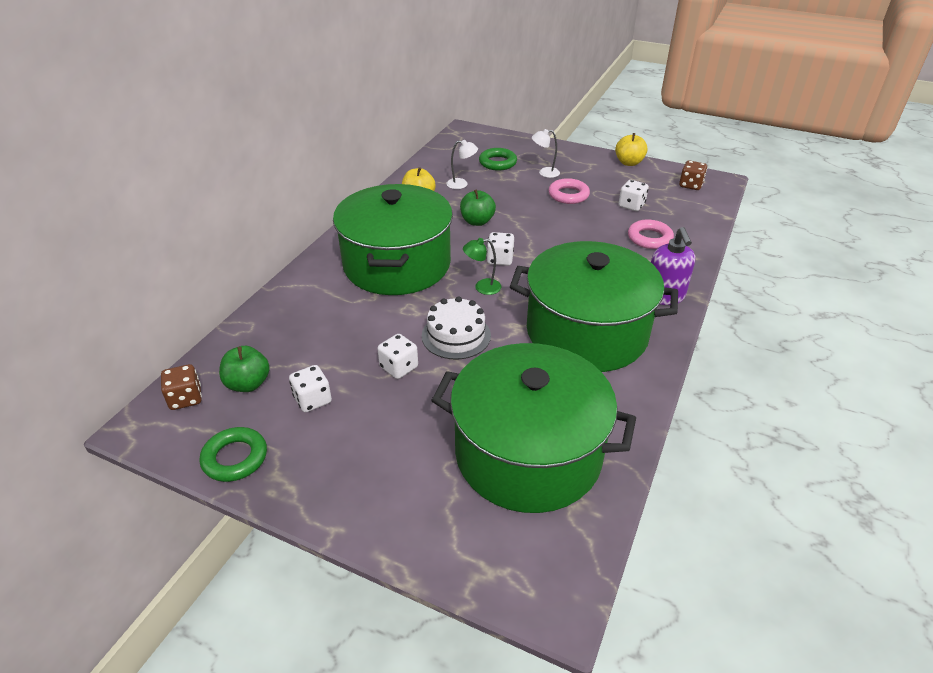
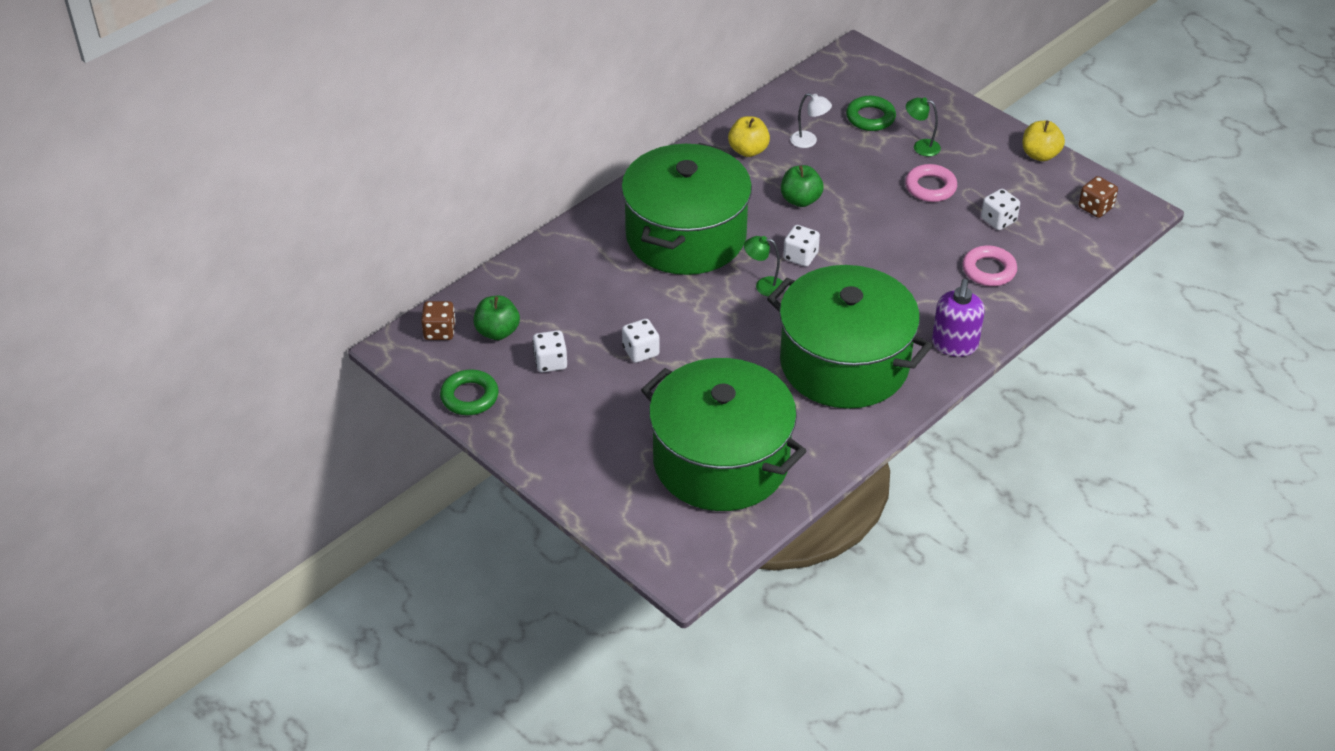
camera: 20 degrees right, 5 degrees up
white cake [422,296,491,360] -> none
white lamp [532,129,560,178] -> green lamp [906,97,941,156]

